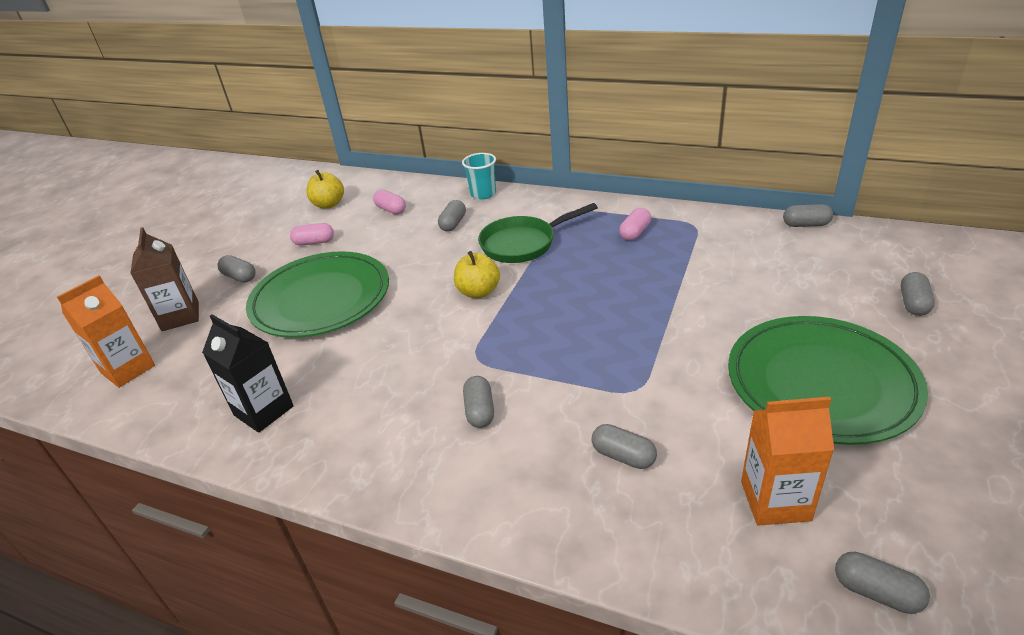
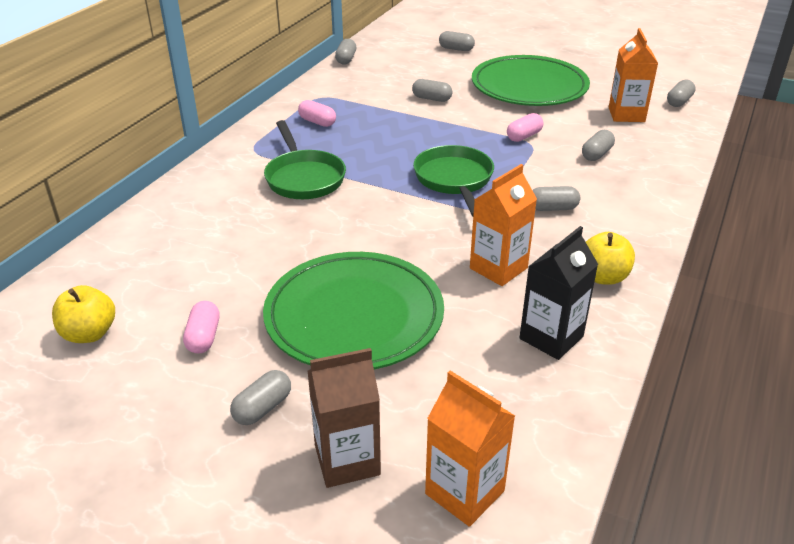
camera: 90 degrees left, 0 degrees up
pink capsule [373,190,406,214] -> pink capsule moved to [507,113,543,142]
grey capsule [438,200,466,231] -> grey capsule moved to [412,79,452,102]
yellow apple [454,251,500,298] -> yellow apple moved to [586,232,635,285]
turquoise cup [462,153,496,199] -> none
none -> green pan [413,145,494,216]
none -> orange carton [470,164,537,286]

